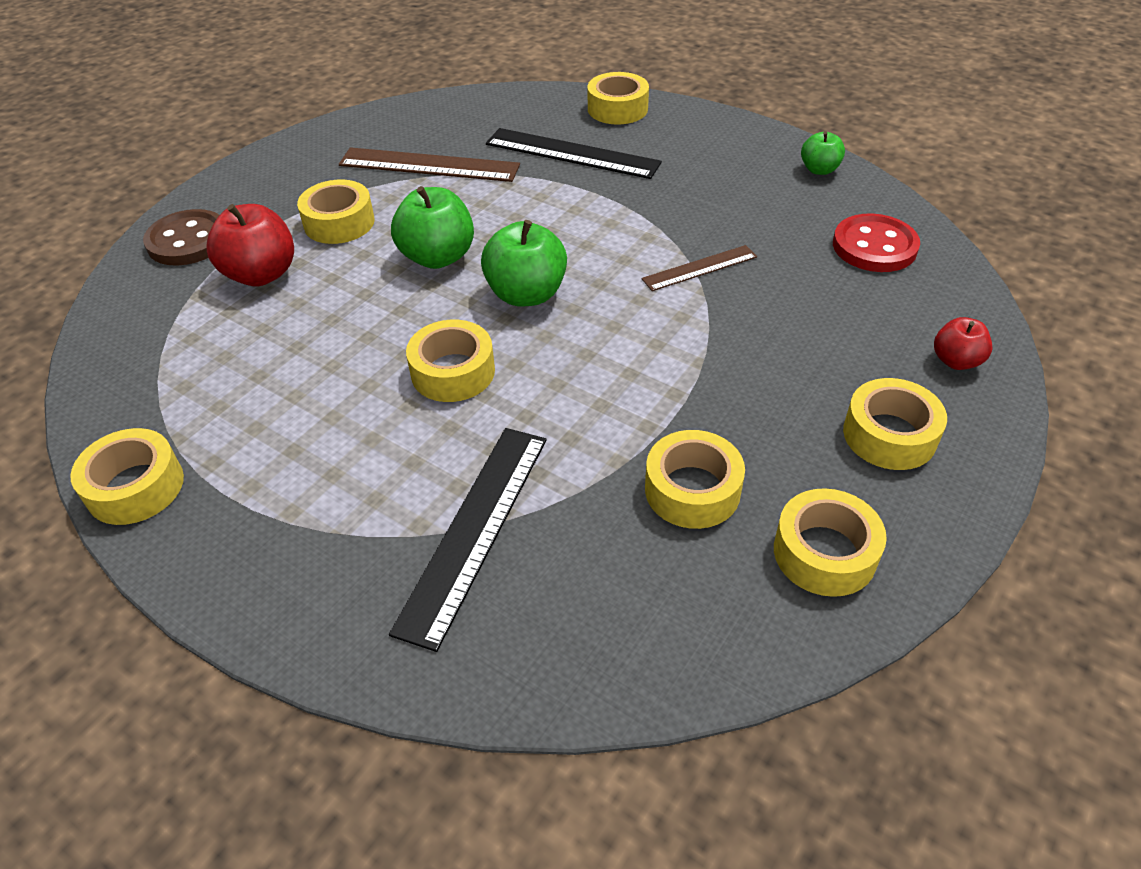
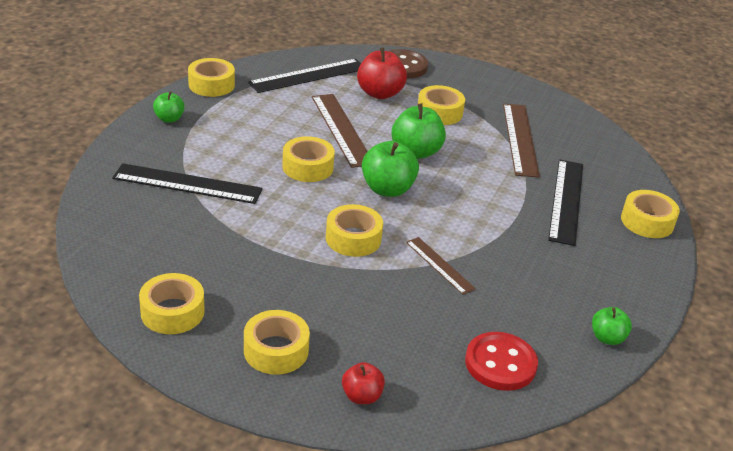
camera: 75 degrees right, 10 degrees down
yellow tape [645,430,745,529] -> yellow tape moved to [326,204,383,257]
none -> green apple [153,91,185,123]
none -> black ruler [248,59,361,93]
none -> brown ruler [312,94,368,168]

